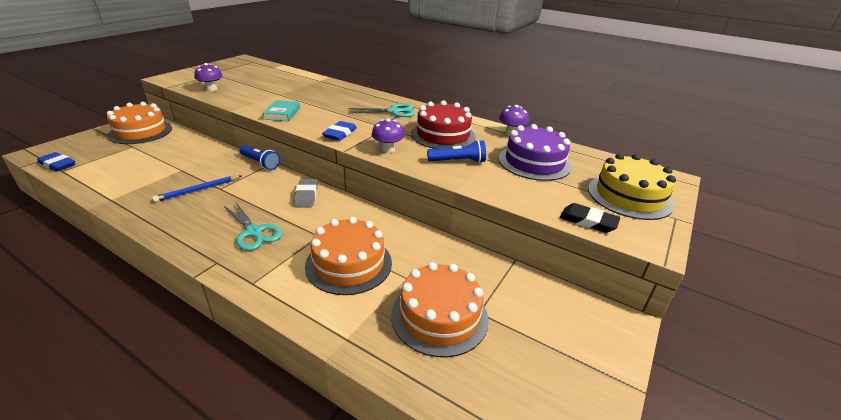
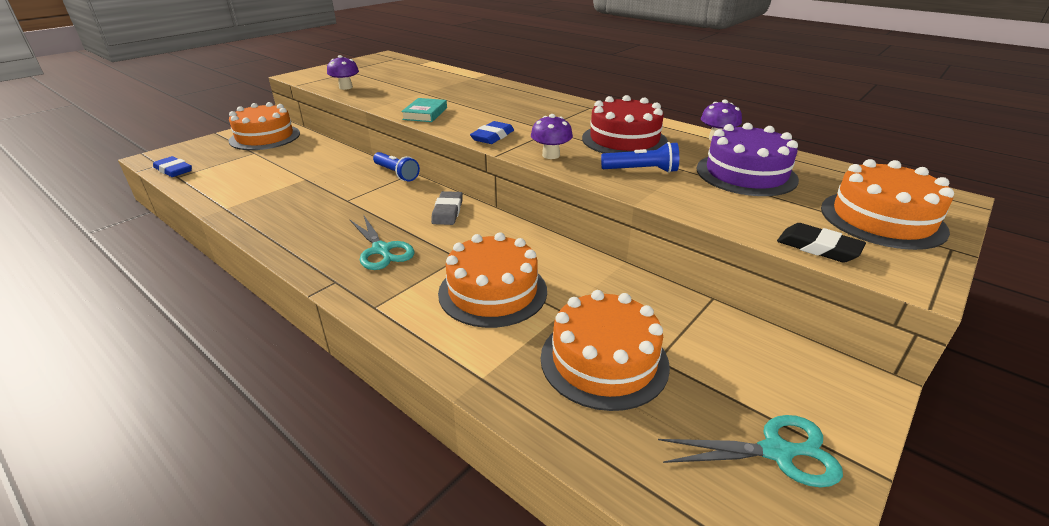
camera: 10 degrees right, 0 degrees up
blue pencil [152,175,241,202] -> none
turquoise scissors [348,103,415,117] -> turquoise scissors moved to [658,415,843,488]
yellow cake [588,153,676,220] -> orange cake [821,159,954,250]

